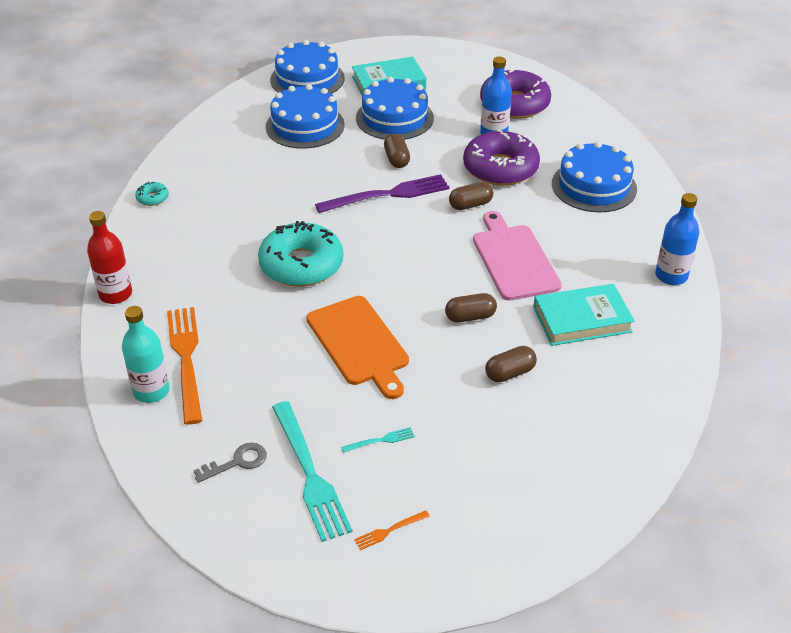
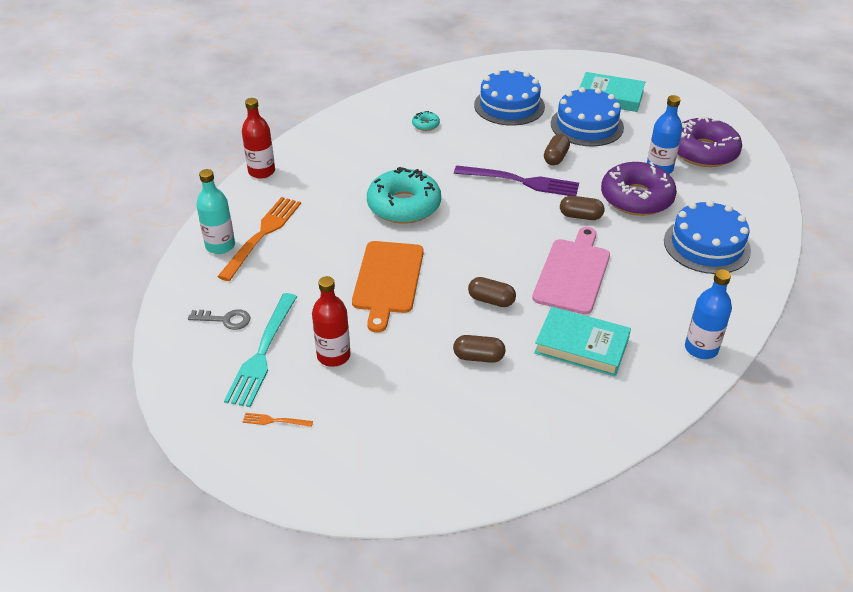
camera: 35 degrees right, 0 degrees up
turquoise donut [135,182,169,206] -> turquoise donut moved to [412,111,440,131]
blue cake [270,40,345,94] -> none
turquoise fork [341,427,415,453] -> red bottle [312,276,351,367]

